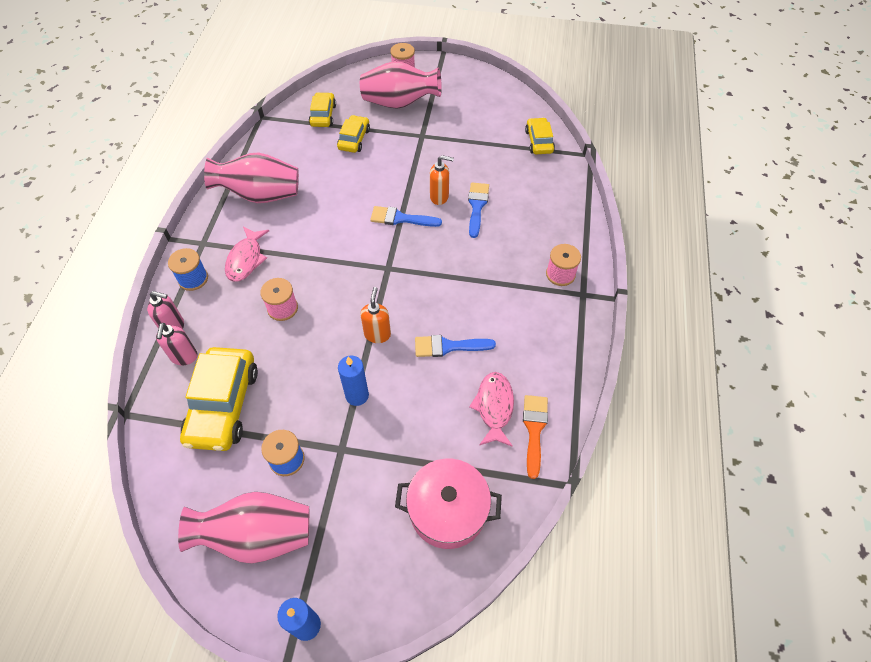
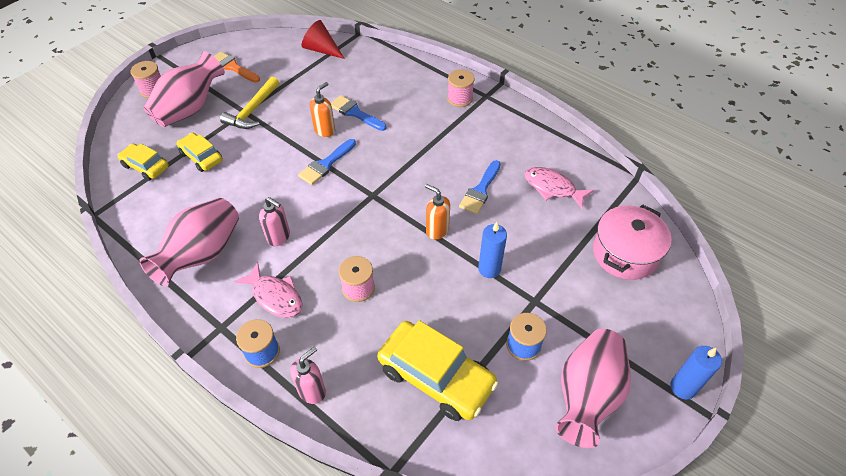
camera: 60 degrees left, 5 degrees down
pink soap dispenser [156,323,198,366] -> pink soap dispenser moved to [259,197,290,246]
orange brush [523,395,548,479] -> orange brush moved to [214,51,260,83]
yellow car [525,117,555,154] -> red cone [302,20,345,59]
none -> yellow hammer [220,77,279,129]

